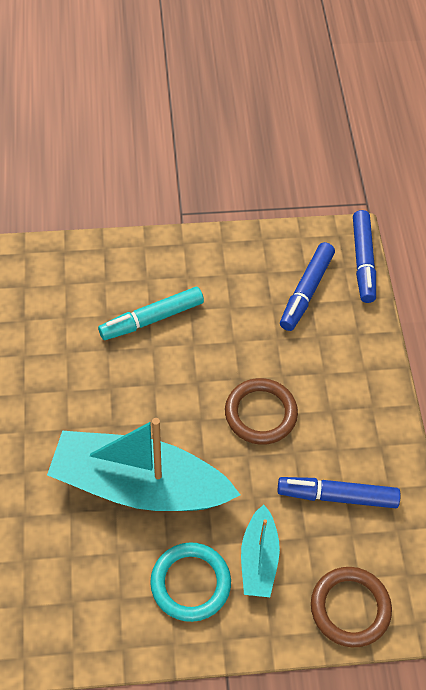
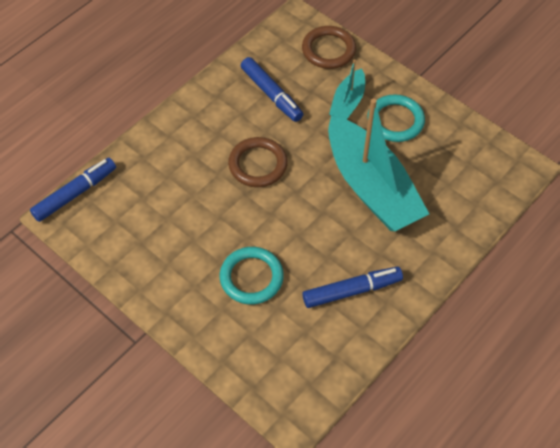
camera: 130 degrees left, 0 degrees up
turquoise marker [98,287,204,340] -> turquoise ring [220,247,284,305]
turquoise boat [241,504,280,597] -> turquoise boat turned 150 degrees clockwise [329,59,365,120]
blue marker [280,242,335,331] -> blue marker moved to [302,267,403,308]

